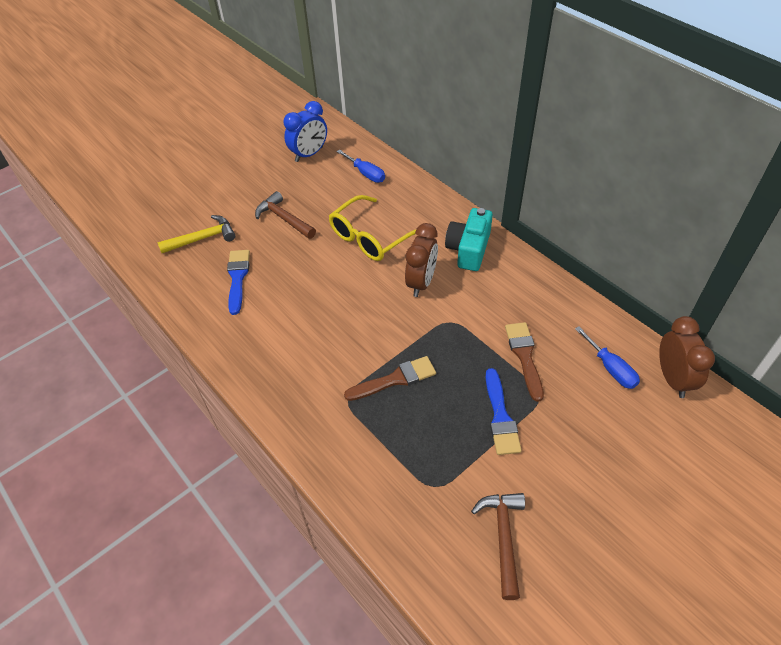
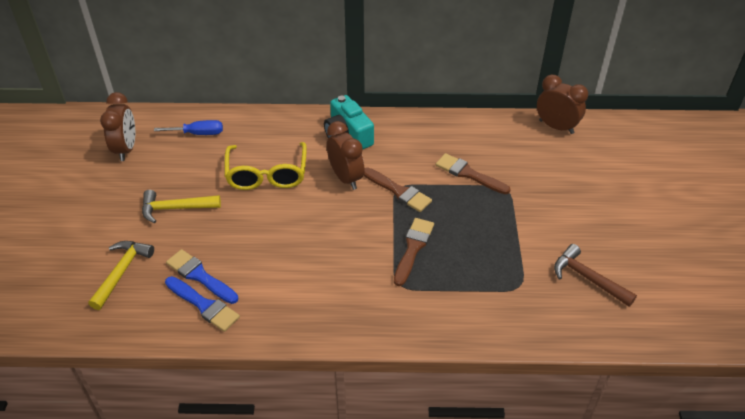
camera: 50 degrees left, 5 degrees down
brown hammer [255,191,316,239] -> yellow hammer [142,190,221,224]
blue clock [284,101,327,162] -> brown clock [100,92,135,161]
blue brush [485,368,522,455] -> blue brush moved to [165,276,240,332]
blue screwdriver [575,326,640,389] -> none
none -> brown brush [364,167,432,212]

